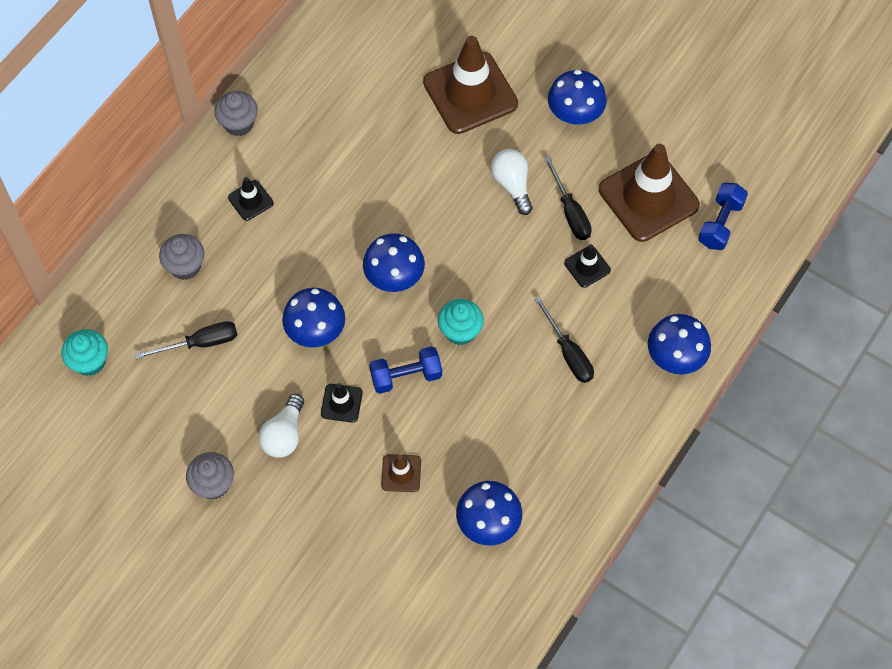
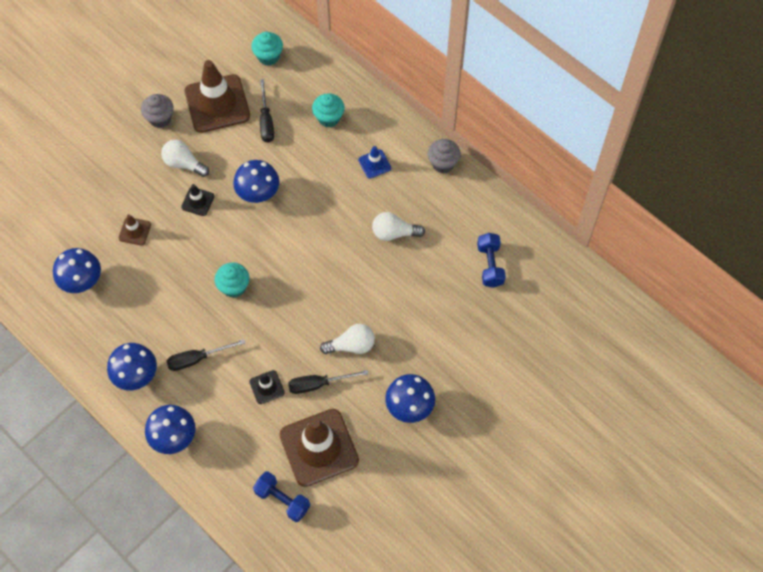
camera: 100 degrees right, 0 degrees up
grey cupcake [159,234,204,280] -> turquoise cupcake [312,93,345,128]
black traffic cone [228,177,273,221] -> blue traffic cone [358,146,391,179]
blue mushroom [363,233,425,292] -> blue mushroom moved to [107,343,157,390]
blue dumbbell [369,346,442,394] -> blue dumbbell moved to [477,233,506,288]
brown traffic cone [423,36,518,134] -> brown traffic cone moved to [185,60,250,133]
none -> white light bulb [372,212,425,241]

